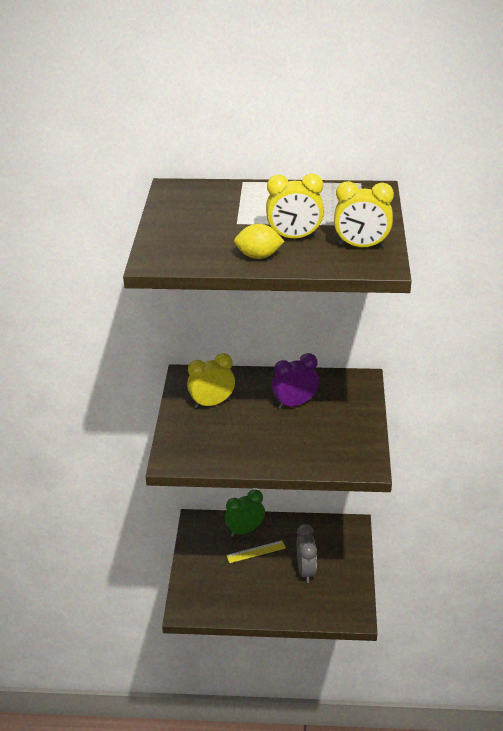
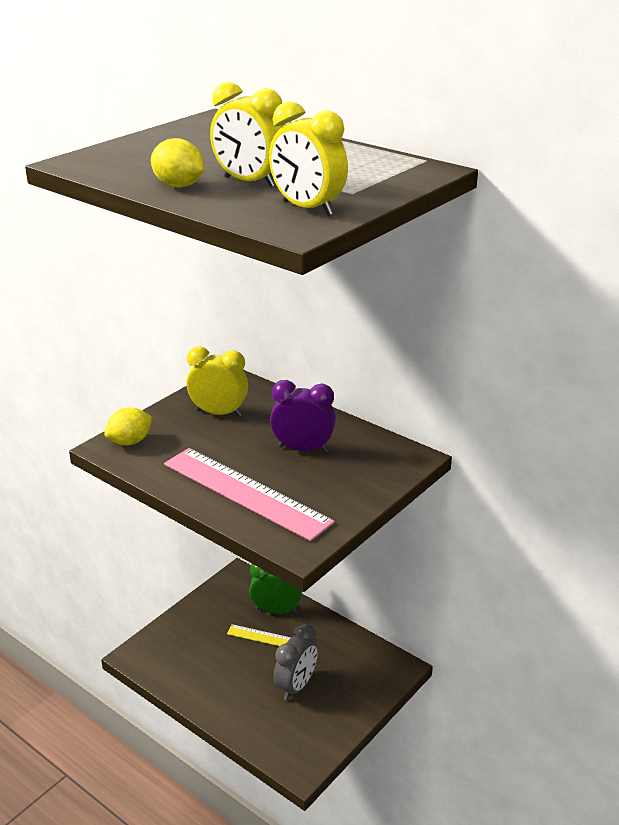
camera: 35 degrees right, 5 degrees down
none -> yellow lemon [104,408,153,445]
none -> pink ruler [164,448,335,541]

